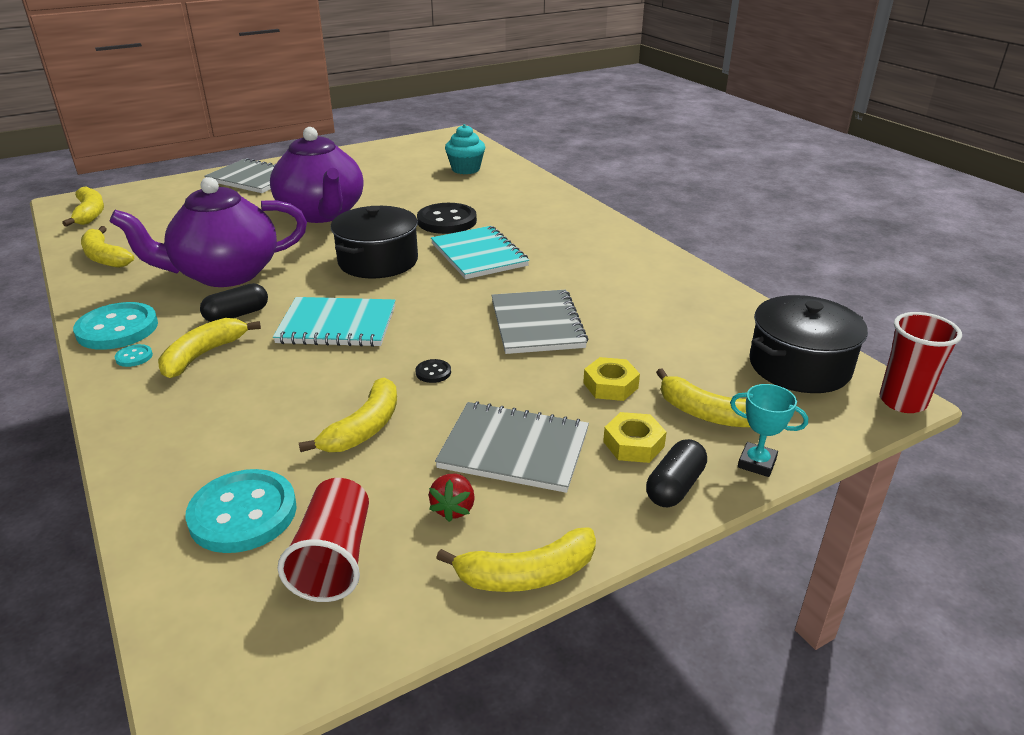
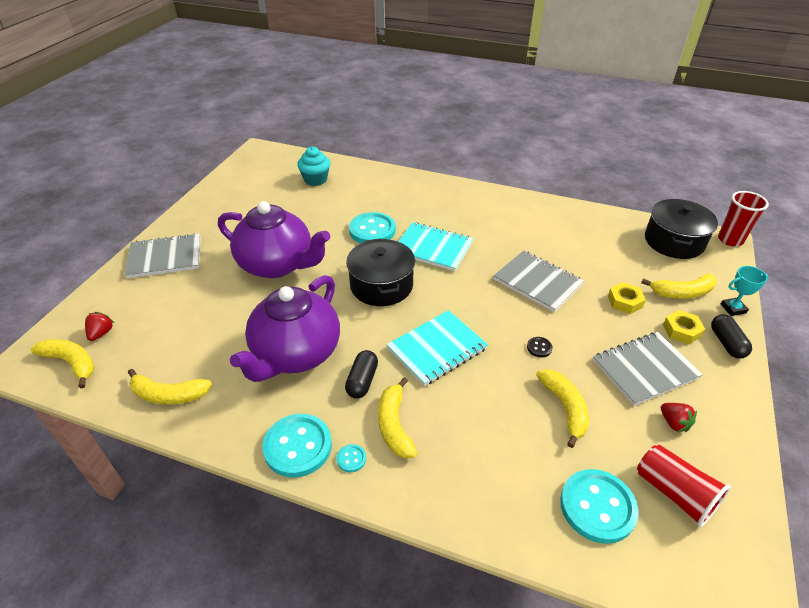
camera: 40 degrees left, 10 degrees up
black button [417,203,477,234] -> turquoise button [349,212,396,243]
yellow banana [436,527,596,592] -> none
none -> red strawberry [85,312,114,341]

